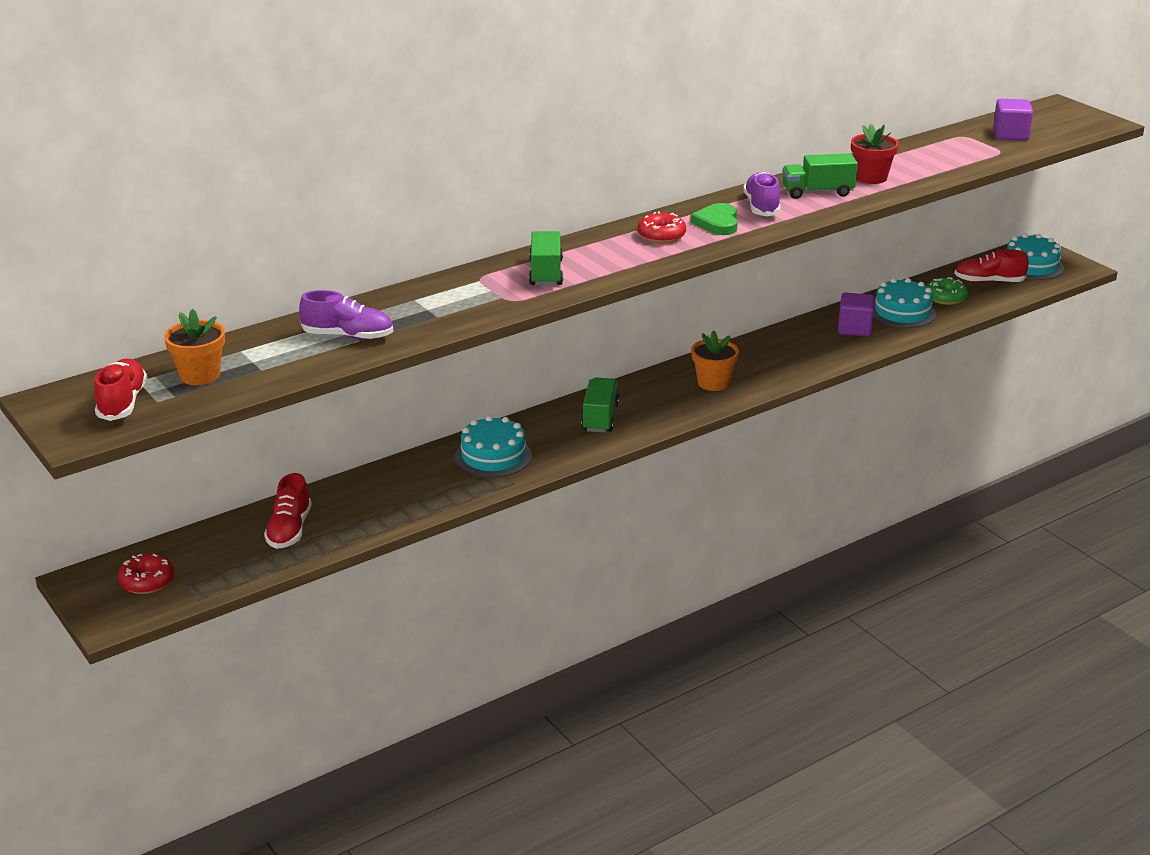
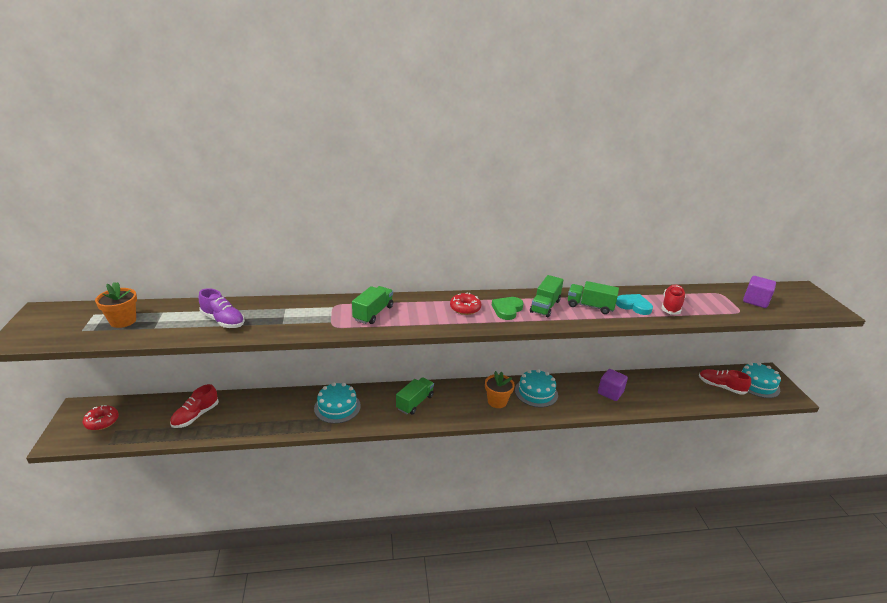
camera: 25 degrees right, 0 degrees up
red shoe [94,358,148,421] -> red shoe moved to [662,285,686,315]
purple shoe [743,172,781,216] -> green truck [530,275,563,317]
red flower pot [851,124,899,184] -> turquoise heart [616,294,653,315]
turquoise cake [873,278,936,328] -> turquoise cake moved to [515,369,558,407]
green donut [927,277,968,305] -> none

